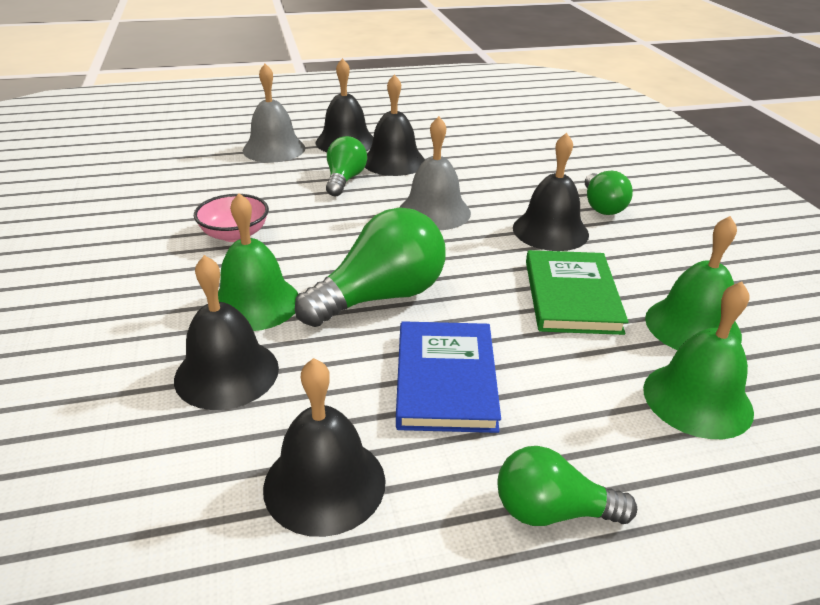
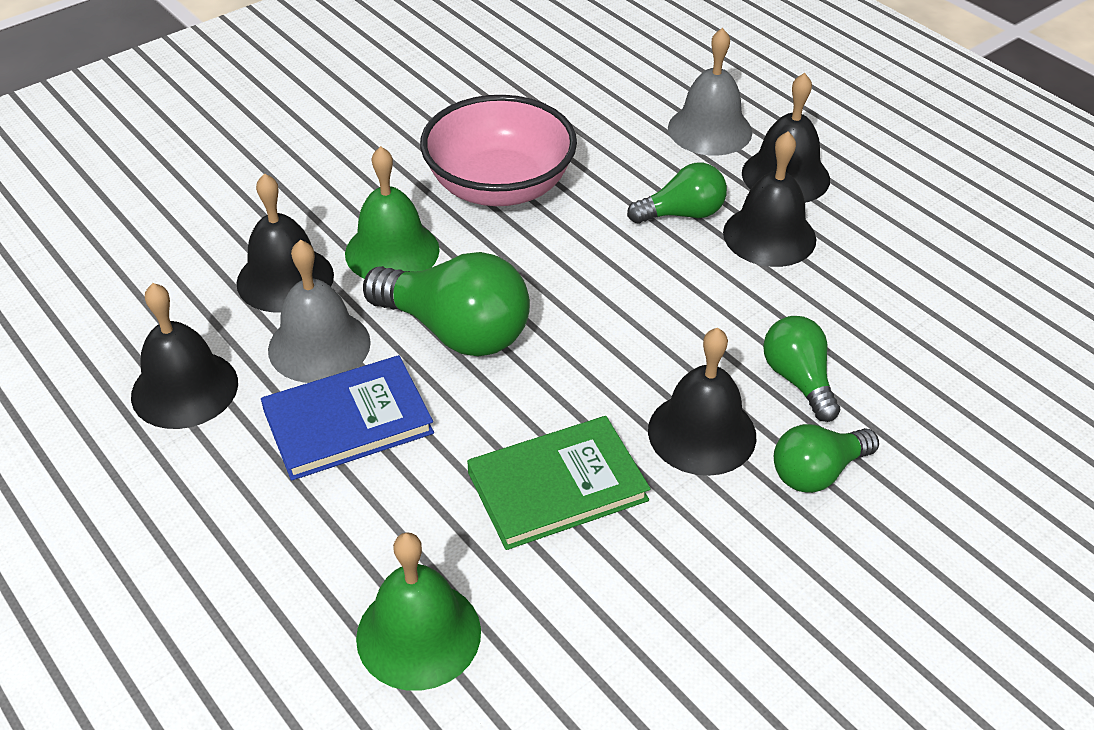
camera: 65 degrees right, 10 degrees up
pink bowl [194,194,269,242] -> pink bowl [420,95,577,206], size x1.84
grey bell [400,116,471,230] -> grey bell moved to [268,240,371,383]
green light bulb [497,446,637,526] -> green light bulb moved to [763,316,840,422]
green bell [645,216,742,350] -> none

